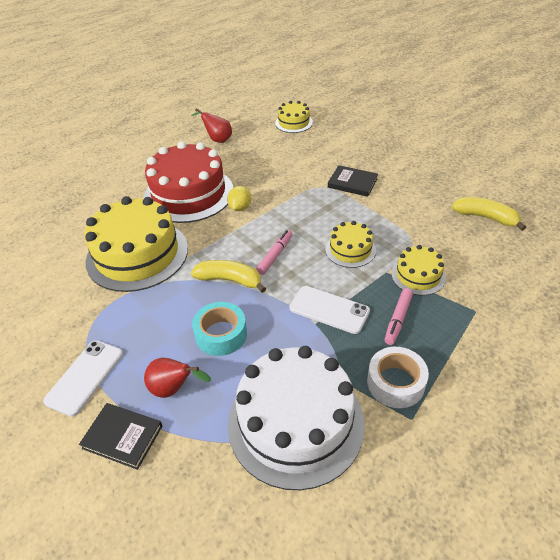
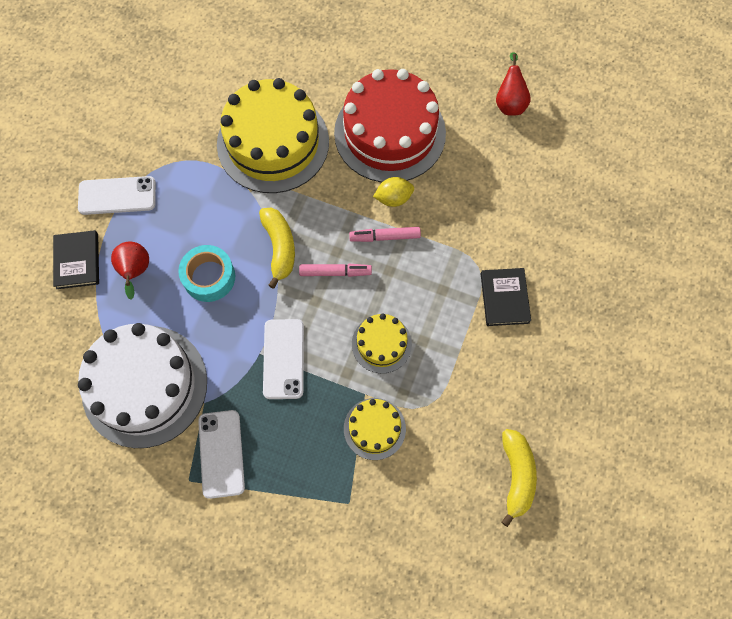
camera: 60 degrees right, 25 degrees up
yellow cake [275,101,313,133] -> none
white tape [367,347,429,408] -> white phone [198,410,245,499]
pink marker [385,288,413,345] -> pink marker moved to [349,227,421,242]

